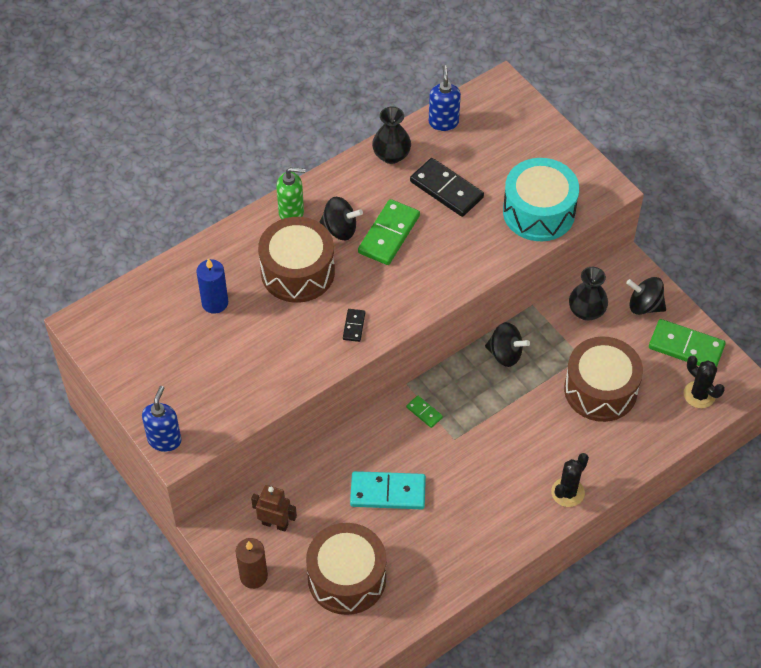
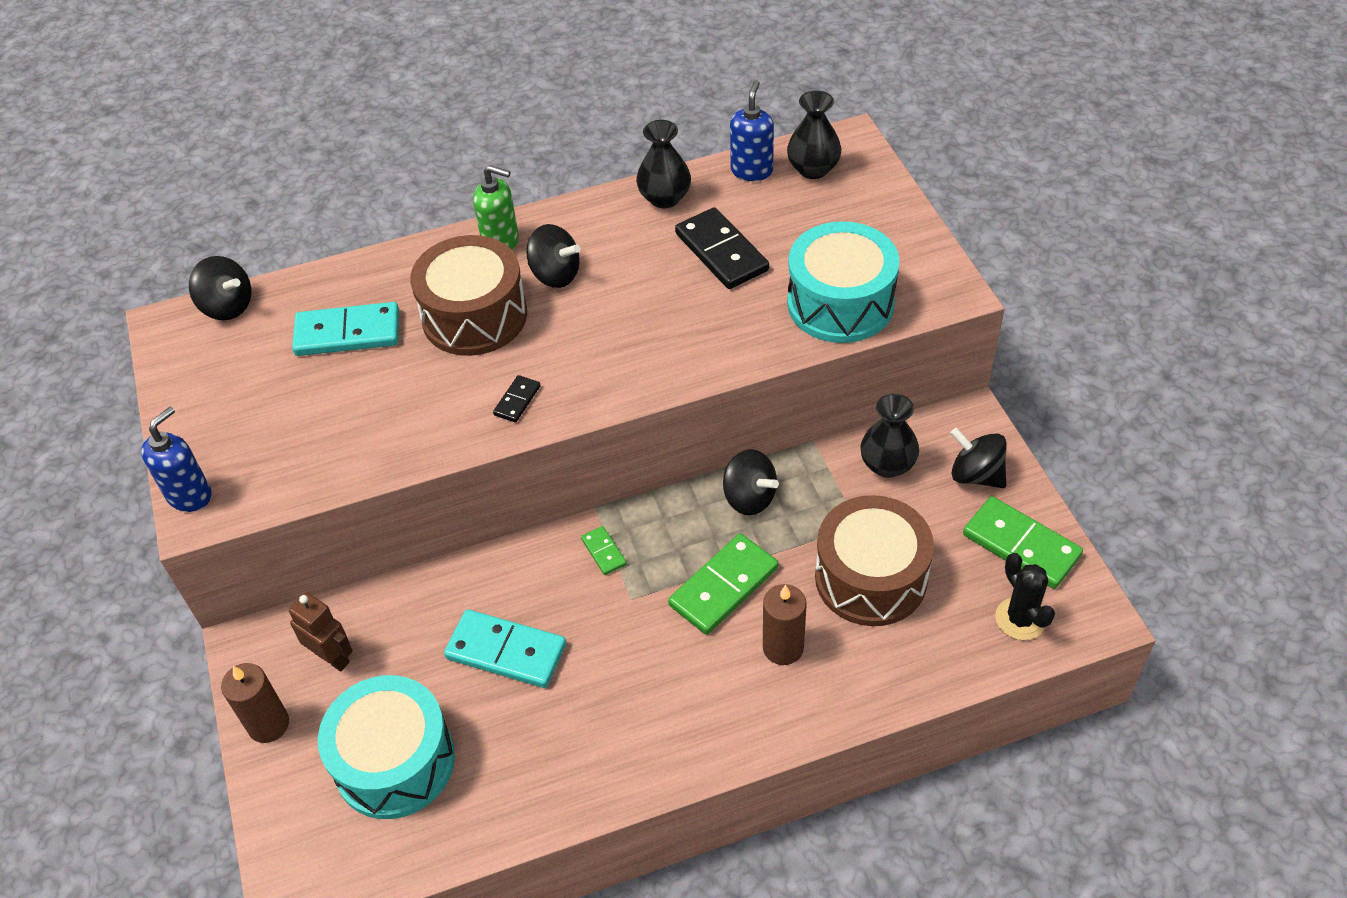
camera: 20 degrees right, 5 degrees down
blue candle [196,258,228,314] -> turquoise domino [292,302,399,356]
brown drum [306,523,386,615] -> turquoise drum [318,675,455,819]
green domino [358,199,420,265] -> green domino moved to [668,534,778,635]
black cactus [551,453,589,507] -> none
none -> black spinning top [189,256,251,320]
none -> brown candle [763,584,807,665]
none -> black vase [787,90,841,179]

